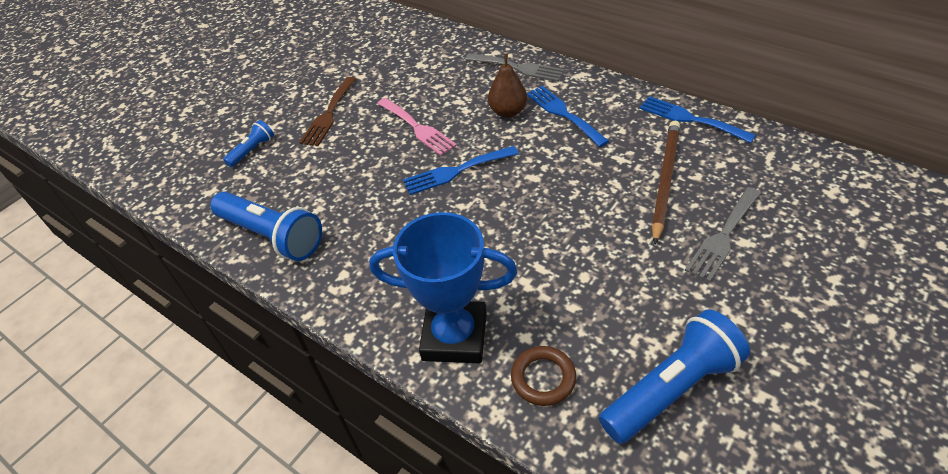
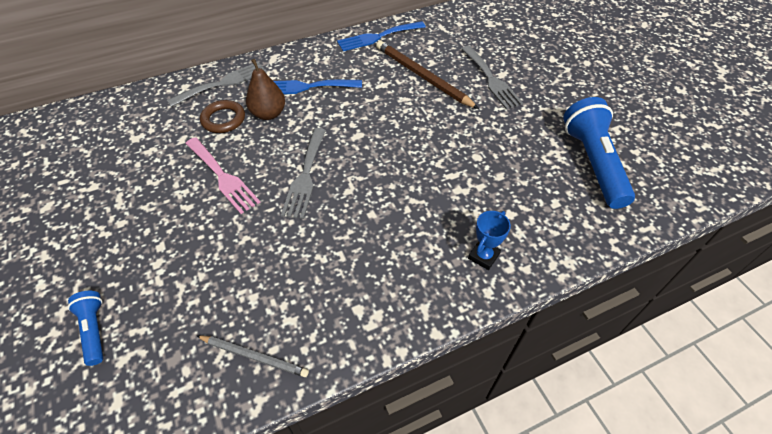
camera: 65 degrees left, 5 degrees up
blue flashlight [210,192,322,261] -> grey pencil [197,335,309,377]
brown fork [299,77,356,146] -> none
blue trophy [369,212,517,363] -> blue trophy [468,211,511,270], size x0.44
pink fork [377,98,457,156] -> pink fork turned 60 degrees clockwise [185,137,260,214]
blue fork [403,146,519,195] -> grey fork [281,128,326,219]
brown ring [511,346,576,406] -> brown ring moved to [200,100,245,133]

